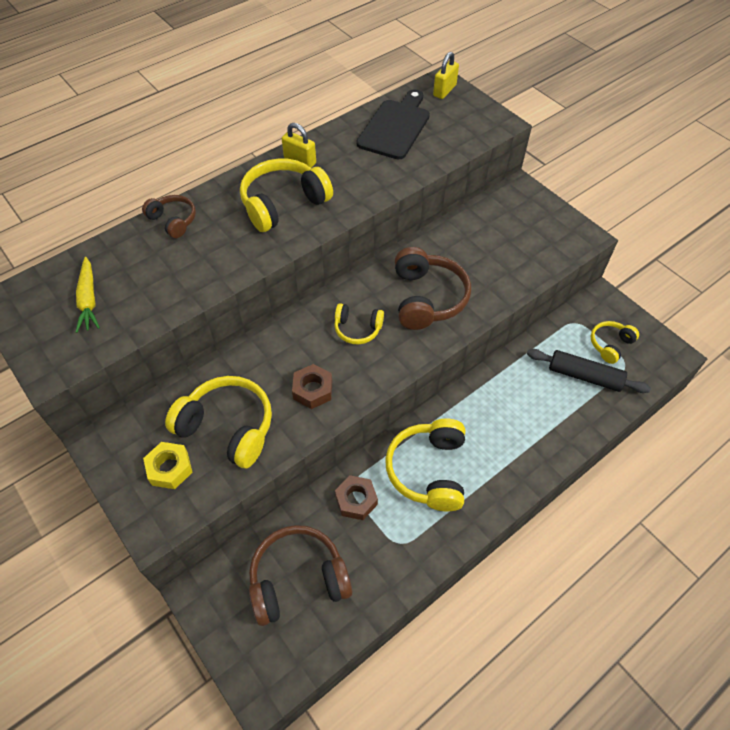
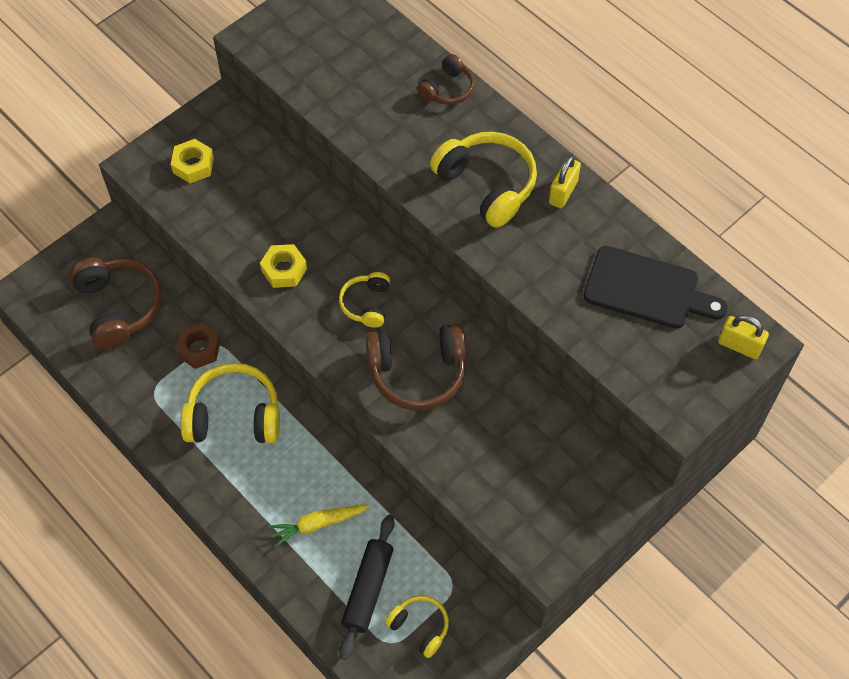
camera: 85 degrees right, 5 degrees up
yellow carrot [76,257,100,333] -> yellow carrot moved to [268,504,370,547]
yellow headphones [165,376,272,468] -> none
brown nut [292,364,332,409] -> yellow nut [260,244,307,288]

